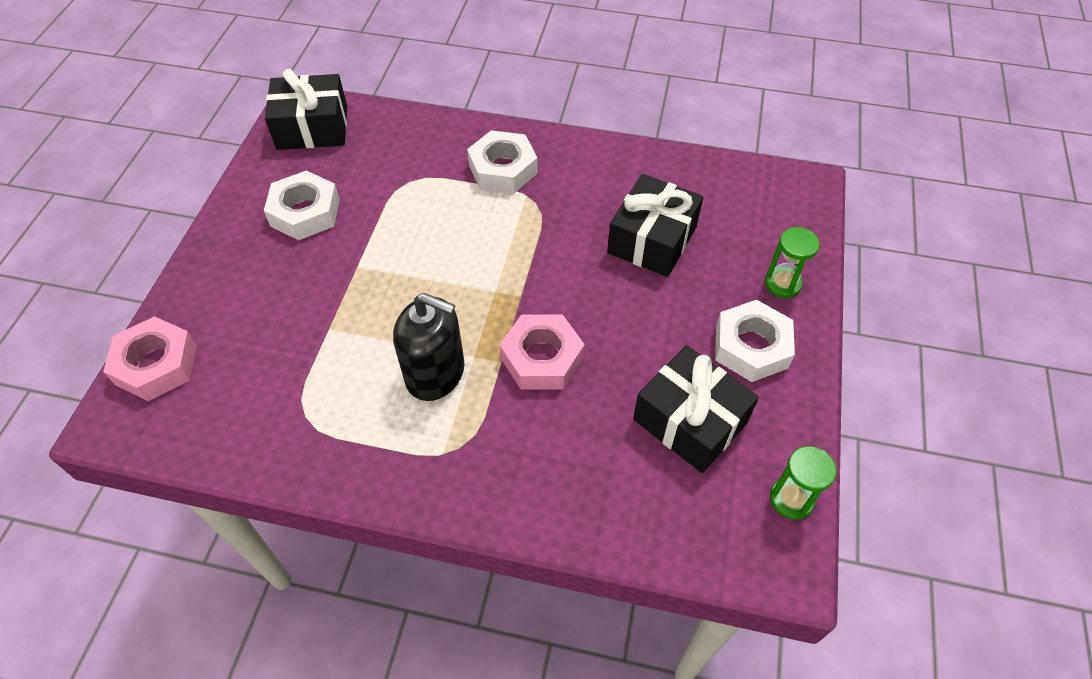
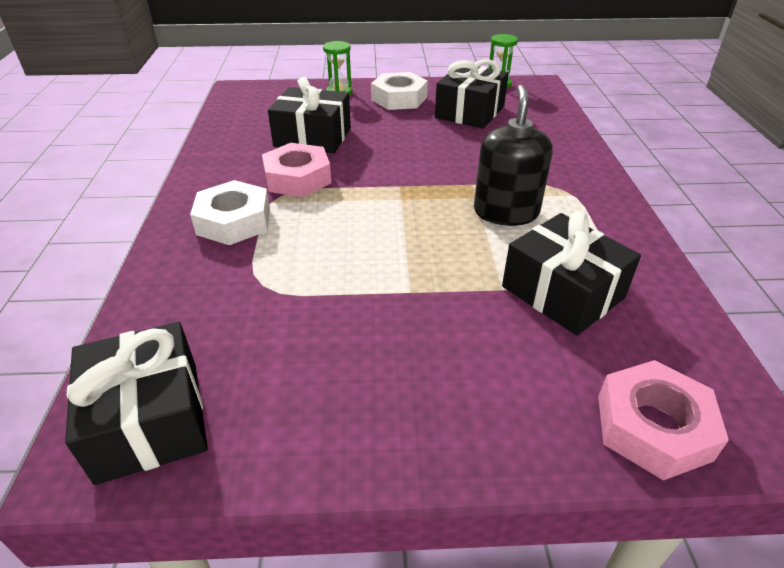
camera: 105 degrees left, 15 degrees down
white nut [264,170,340,240] -> none
pink nut [500,314,585,390] -> pink nut moved to [262,143,332,197]
none -> black gift [502,211,641,335]

